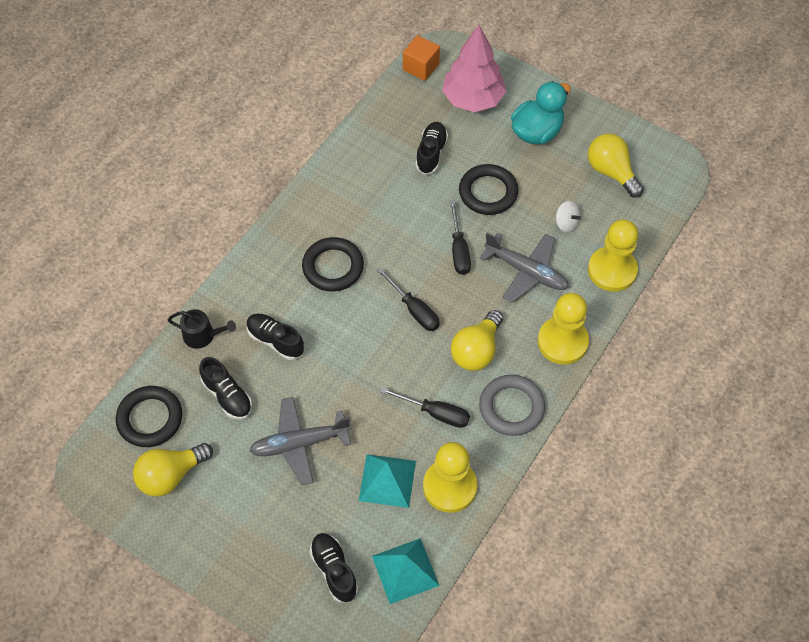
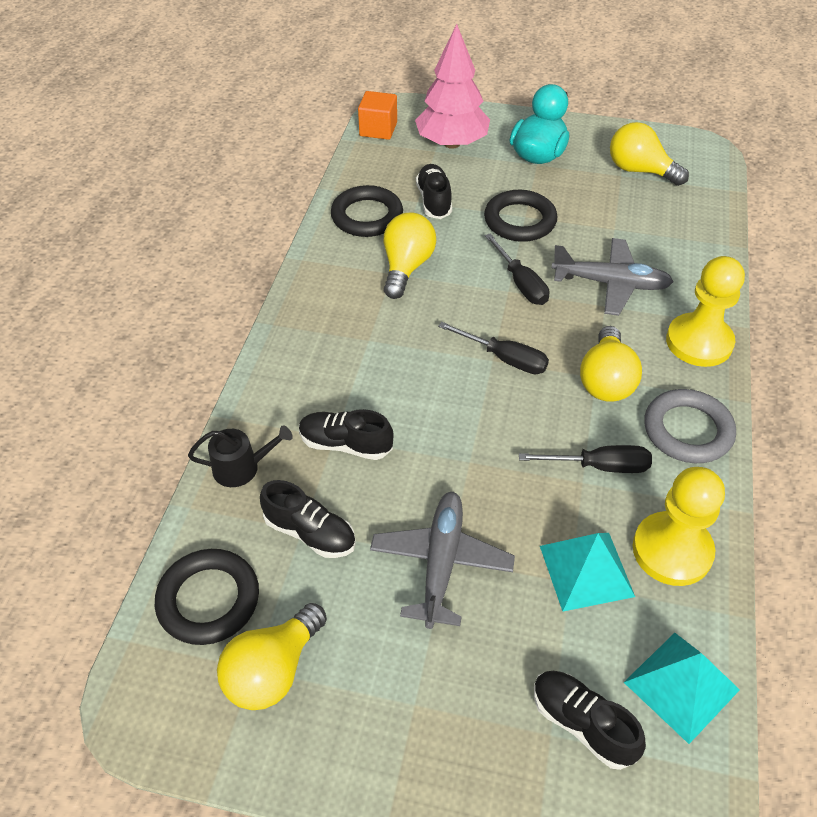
camera: 20 degrees left, 10 degrees down
grey plane [249,397,351,485] -> grey plane turned 135 degrees clockwise [370,492,515,629]
black ring [302,237,364,292] -> black ring moved to [331,185,403,237]
white spinning top [556,201,581,232] -> none
yellow pawn [588,219,638,292] -> none
none -> yellow light bulb [384,212,436,299]

